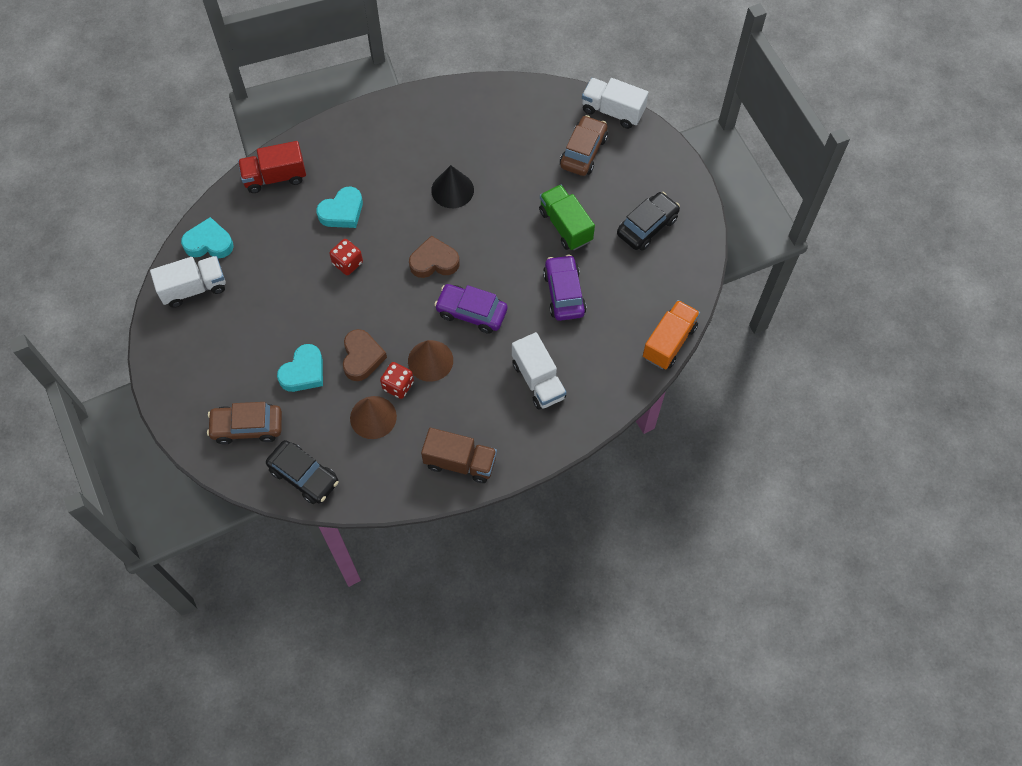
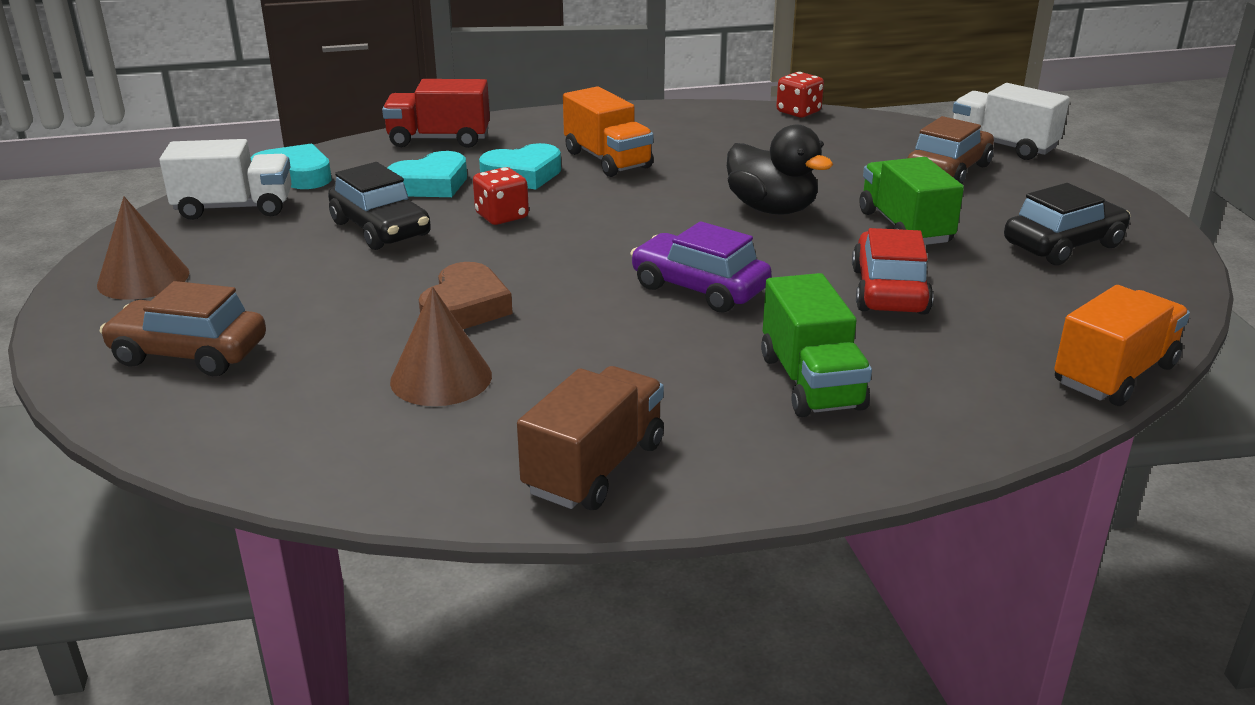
camera: 15 degrees right, 35 degrees down
black car [266,440,339,504] -> black car moved to [328,162,431,250]
turquoise heart [277,344,323,392] -> turquoise heart moved to [388,151,467,197]
red dice [380,362,414,399] -> red dice moved to [776,72,824,118]
brown cone [408,340,453,382] -> brown cone moved to [97,196,189,300]
brown heart [409,236,460,278] -> none
brown truck [421,428,497,483] -> brown truck turned 90 degrees counterclockwise [517,366,664,510]
black cone [431,165,474,208] -> none
white truck [512,332,566,410] -> green truck [761,273,872,417]
purple car [543,255,587,321] -> red car [852,228,933,315]
none -> orange truck [563,86,653,177]
none -> black duck [727,125,833,215]

